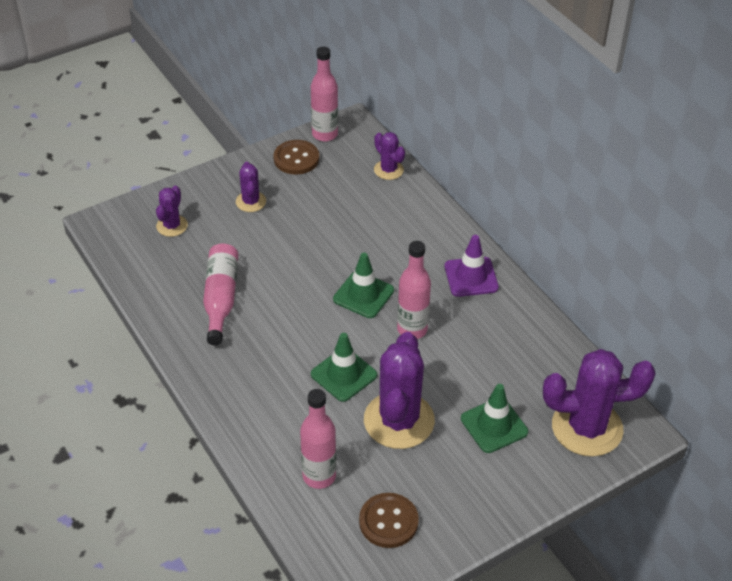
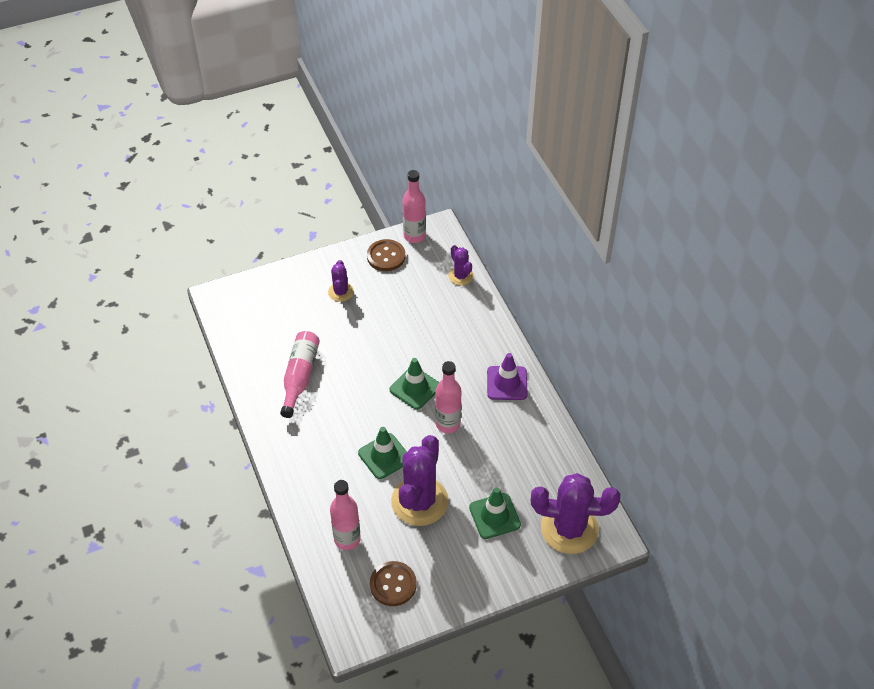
camera: 10 degrees right, 5 degrees up
purple cactus [156,186,188,237] -> none

